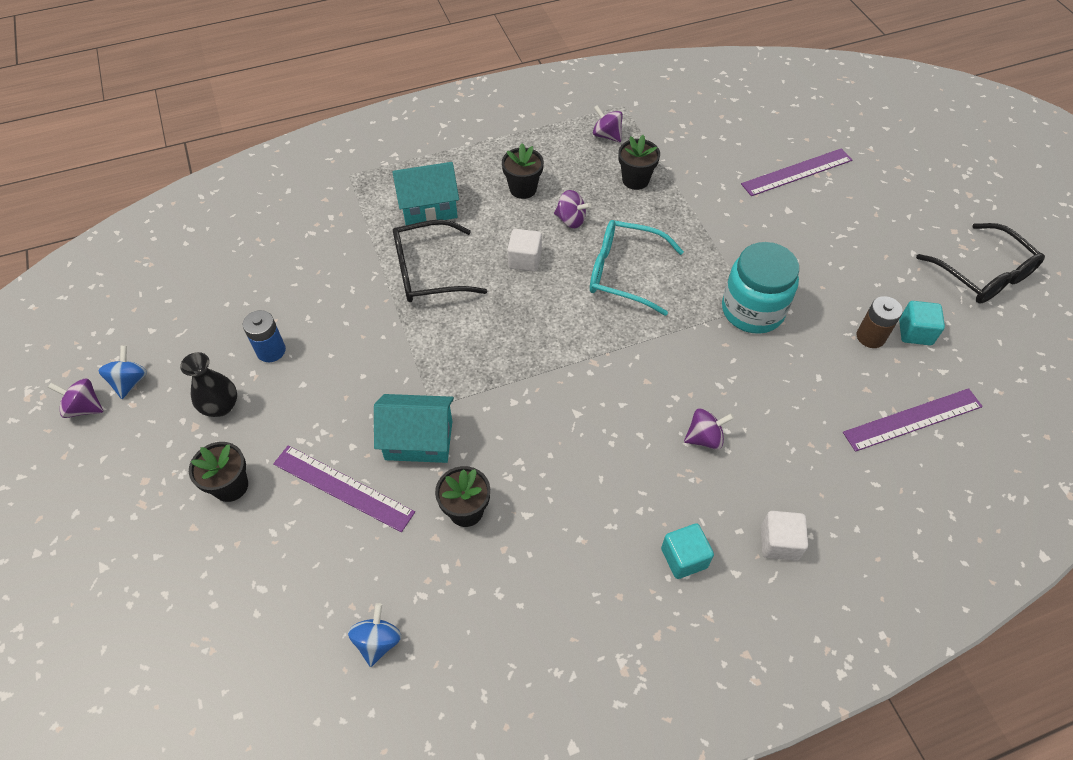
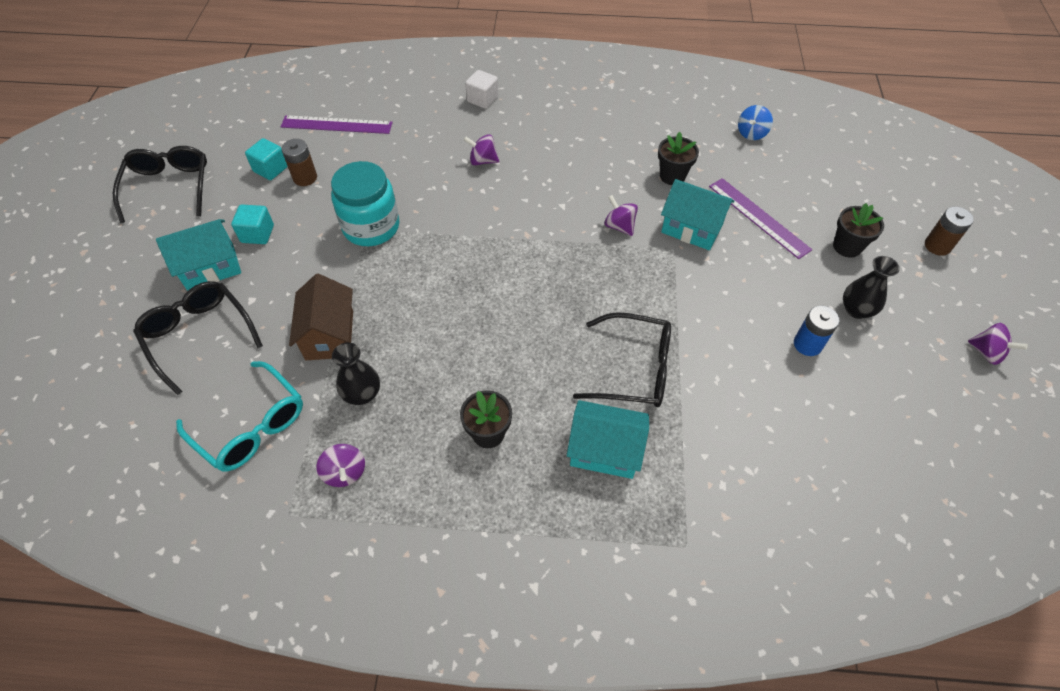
camera: 155 degrees left, 0 degrees up
blue spinning top [98,346,147,399] -> none
white cube [508,229,542,272] -> none
purple spinning top [554,190,591,228] -> purple spinning top moved to [604,195,638,236]
turquoise glasses [590,220,684,316] -> turquoise glasses moved to [176,361,303,472]
black flower pot [618,135,660,190] -> black vase [332,343,380,405]
turquoise cube [661,523,714,579] -> turquoise cube moved to [231,205,274,244]
purple ruler [741,148,852,196] -> black glasses [133,281,263,395]
none -> turquoise house [156,219,241,291]
none -> brown house [289,274,353,360]
none -> brown battery [925,207,974,256]

